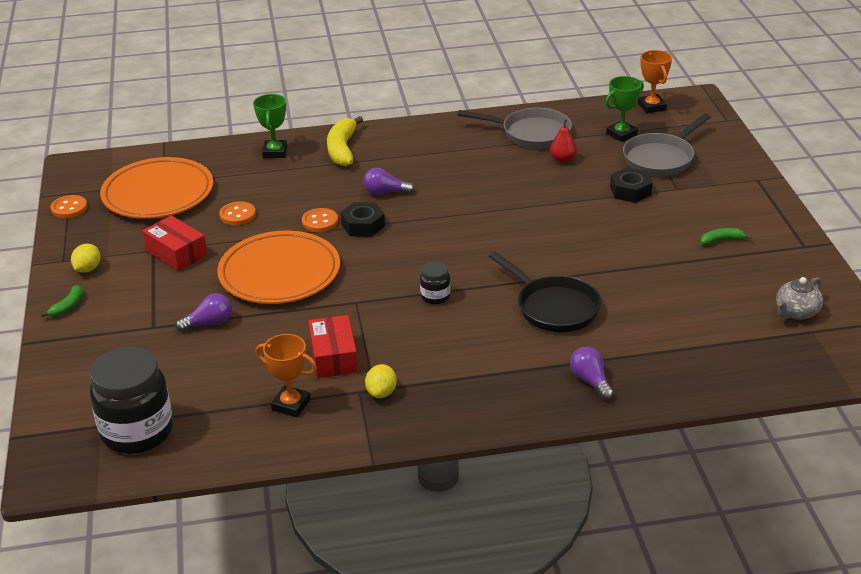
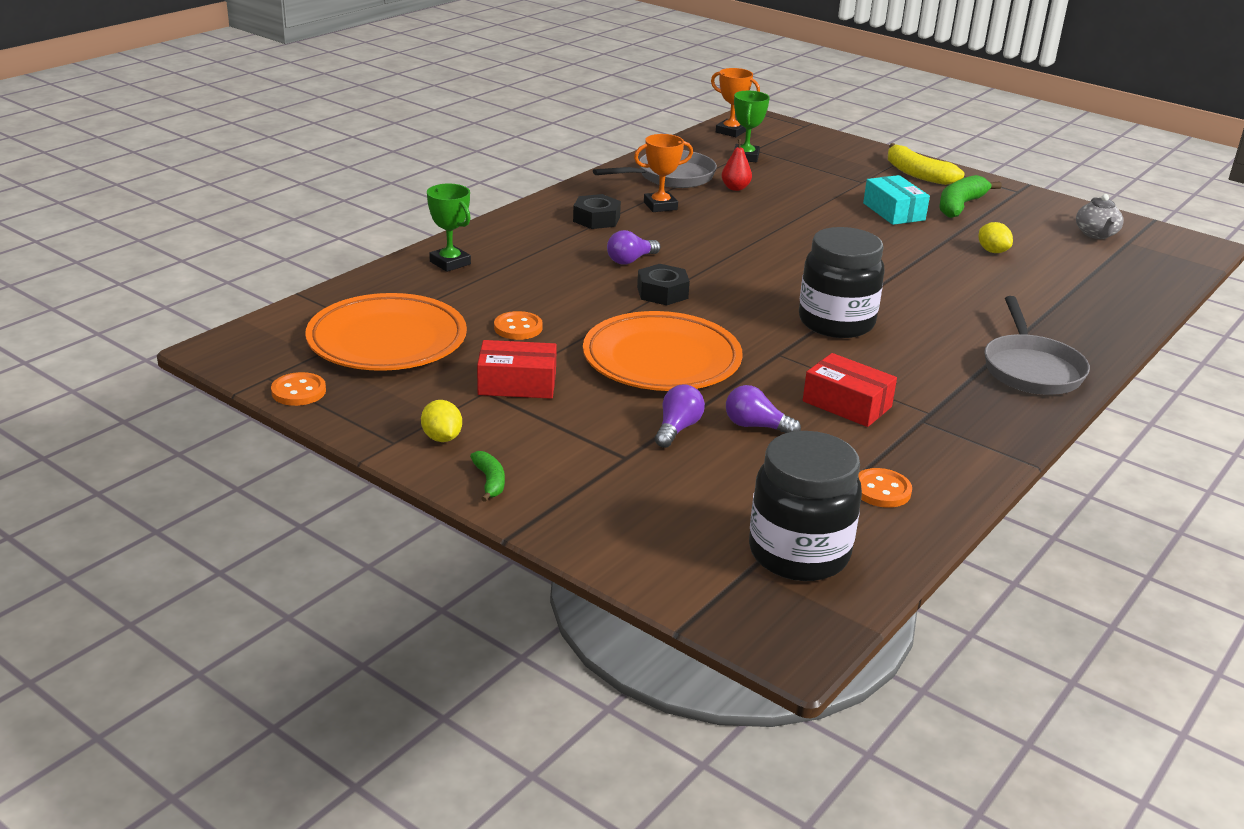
camera: 45 degrees left, 5 degrees down
orange trophy [255,334,317,417] -> orange trophy moved to [634,134,693,212]
orange button [302,208,338,232] -> orange button moved to [858,468,912,508]
yellow banana [327,116,363,166] -> yellow banana moved to [888,143,964,185]
yellow lemon [365,364,397,398] -> yellow lemon moved to [979,222,1013,253]
black jar [420,261,451,304] -> black jar [799,227,885,338], size x2.17
black pan [489,251,601,332] -> none
purple light bulb [570,347,614,400] -> purple light bulb moved to [726,385,801,433]
black nut [610,167,653,203] -> black nut moved to [573,194,621,229]
grey pan [623,114,710,176] -> grey pan moved to [984,296,1090,395]
green banana [701,228,752,245] -> green banana [939,175,1002,218], size x1.89
none -> turquoise box [863,175,930,225]

